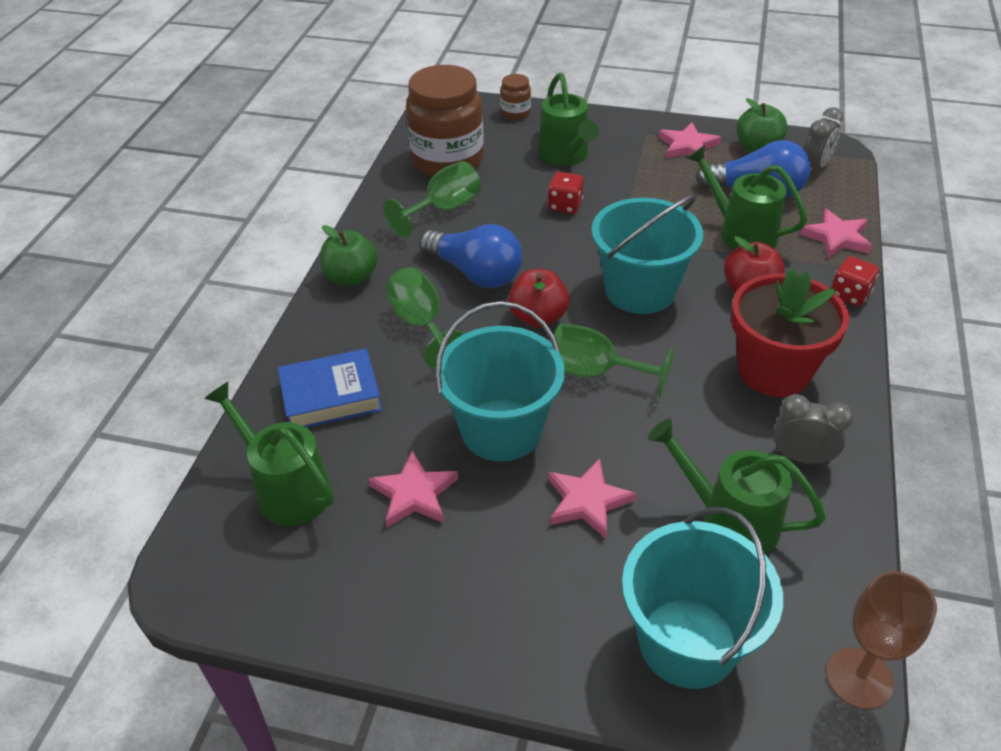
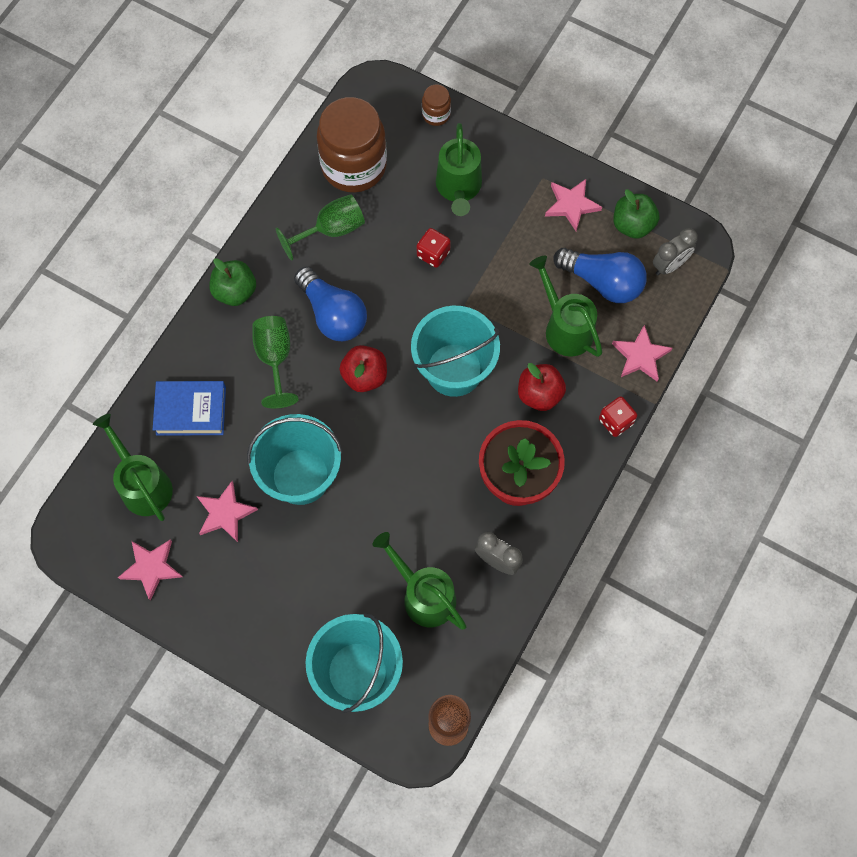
camera: 15 degrees right, 25 degrees up
pink star [548,459,636,539] -> pink star moved to [118,540,182,601]
green goblet [551,324,674,398] -> none

